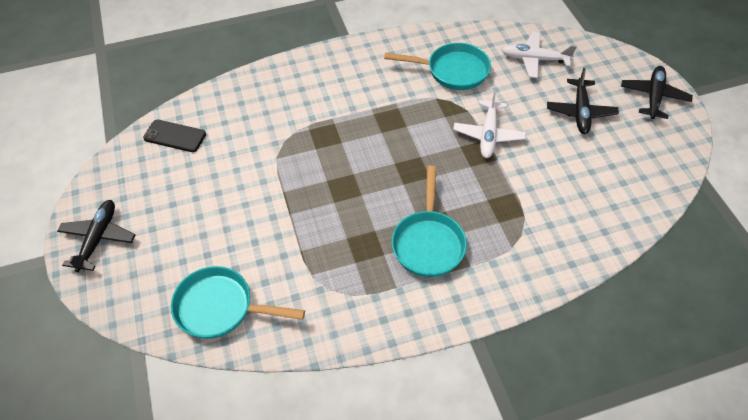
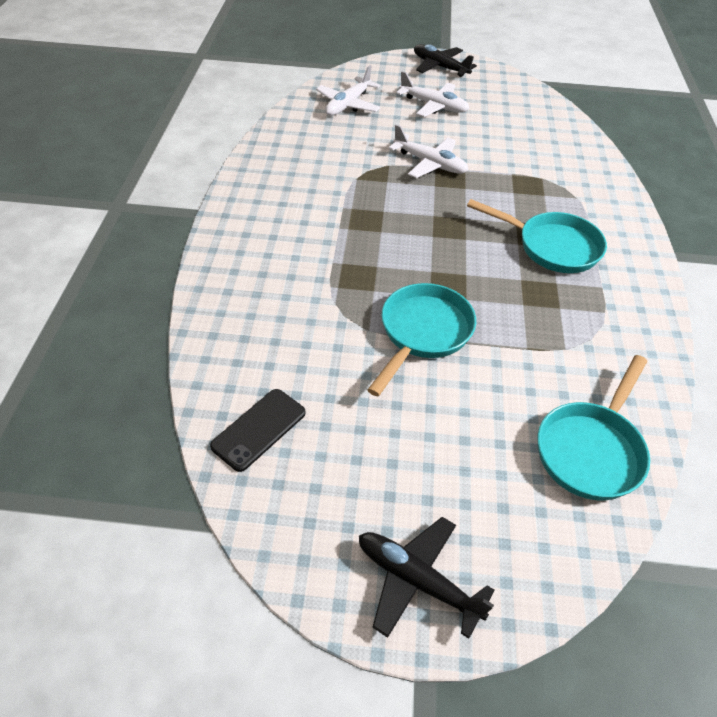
camera: 70 degrees left, 5 degrees down
turquoise pan [384,43,491,90] -> turquoise pan moved to [368,283,476,396]
black plane [547,67,619,134] -> white plane [396,71,470,117]

